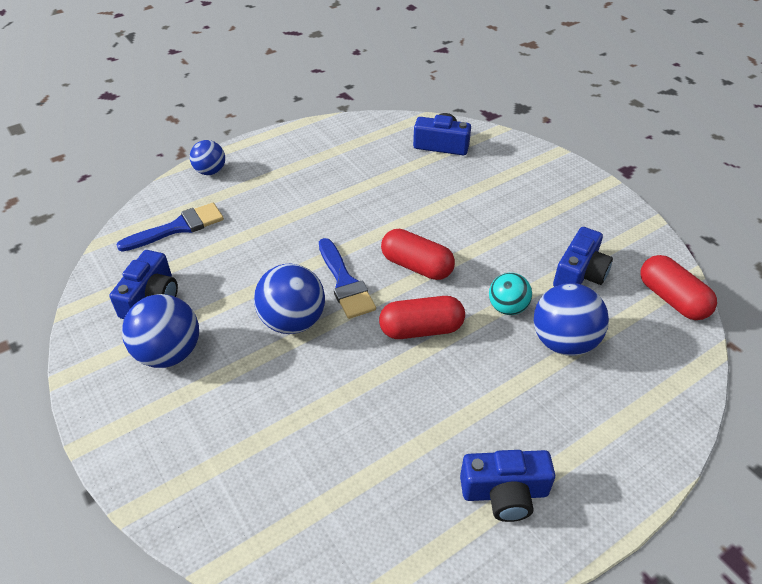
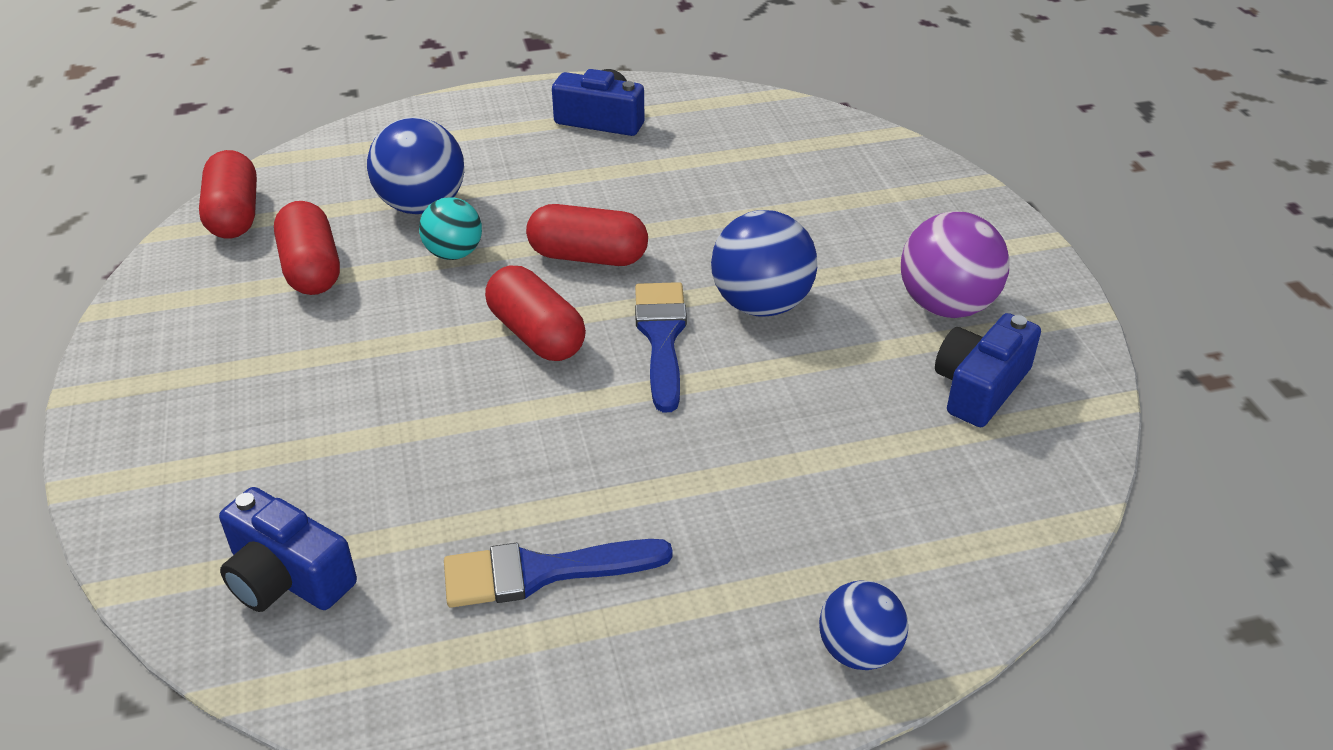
camera: 160 degrees left, 5 degrees down
blue brush [116,203,224,252] -> blue brush moved to [444,539,673,608]
blue ball [122,294,199,368] -> purple ball [901,211,1010,318]
blue camera [553,227,613,287] -> red capsule [274,201,340,295]

